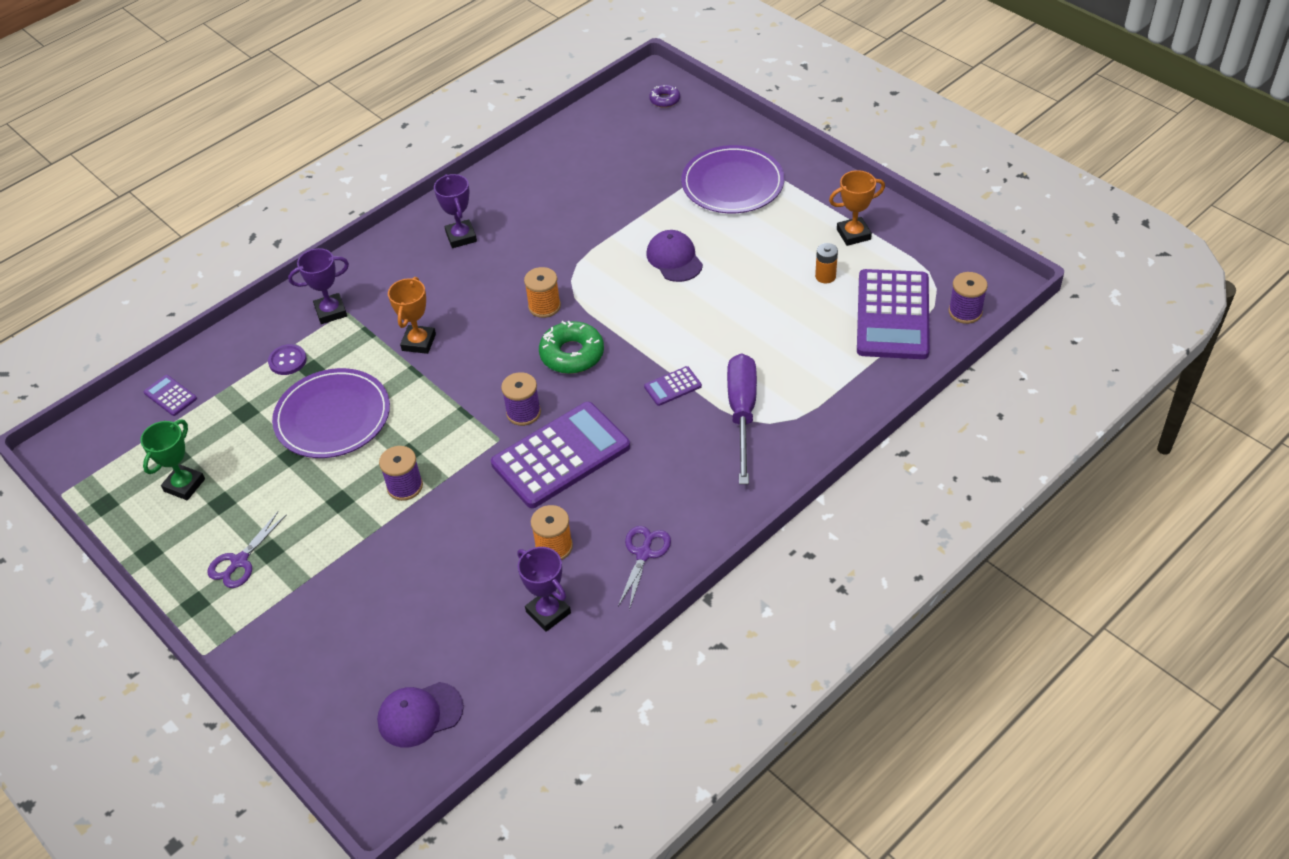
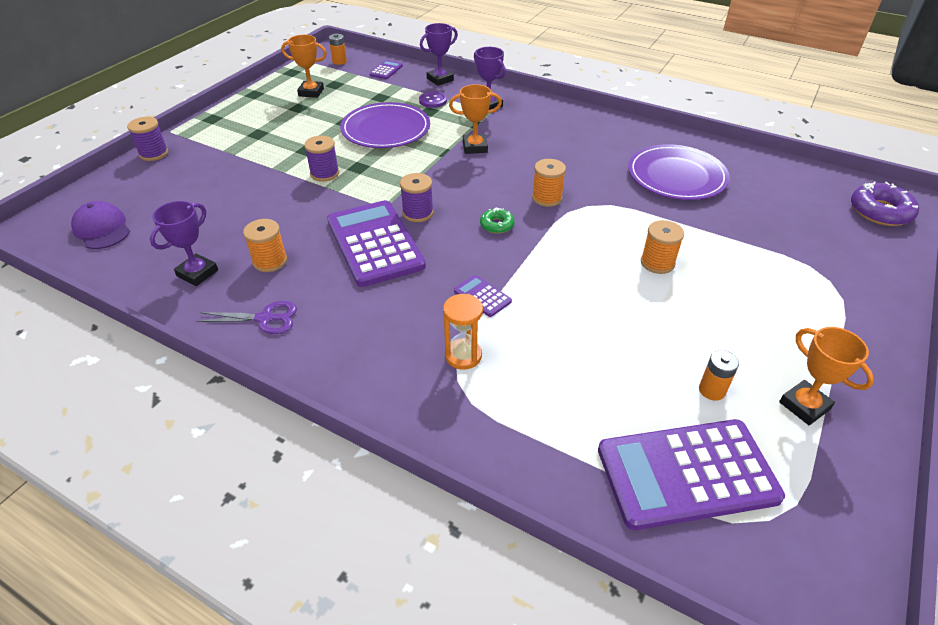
camera: 70 degrees right, 5 degrees down
green trophy [140,419,205,500] -> orange trophy [281,35,327,98]
purple scissors [208,512,286,588] -> none
purple trophy [434,174,477,248] -> purple trophy moved to [420,23,458,86]
purple calculator [491,402,630,508] -> purple calculator turned 150 degrees counterclockwise [327,200,426,287]
green donut [539,321,604,374] -> green donut [480,207,515,234], size x0.56
purple cap [646,230,703,282] -> orange spool [641,220,684,274]
purple donut [649,85,680,108] -> purple donut [851,181,919,226], size x1.78
purple plate [681,145,784,213] -> purple plate moved to [628,144,730,200]
purple screwdriver [727,353,757,484] -> orange hourglass [443,294,483,370]
purple spool [948,272,988,324] -> purple spool moved to [127,117,168,161]
none -> orange battery [329,34,347,65]

